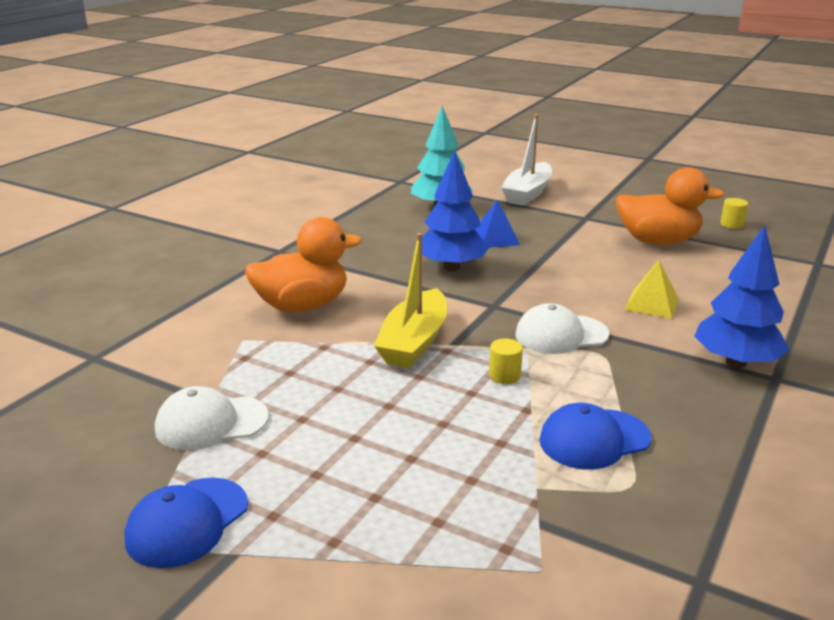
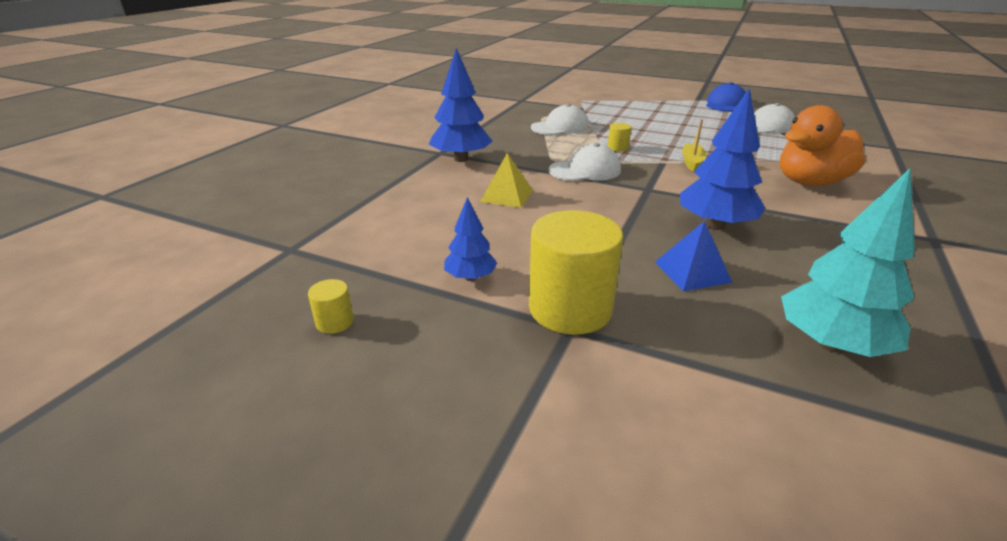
camera: 175 degrees right, 5 degrees up
yellow boat [374,233,447,368] -> yellow boat [682,119,707,172], size x0.54
white boat [501,114,552,206] -> none
blue cap [539,403,651,470] -> white cap [531,104,589,135]
orange duck [616,167,725,245] -> blue tree [444,197,497,281]
none -> yellow cylinder [529,210,623,335]

